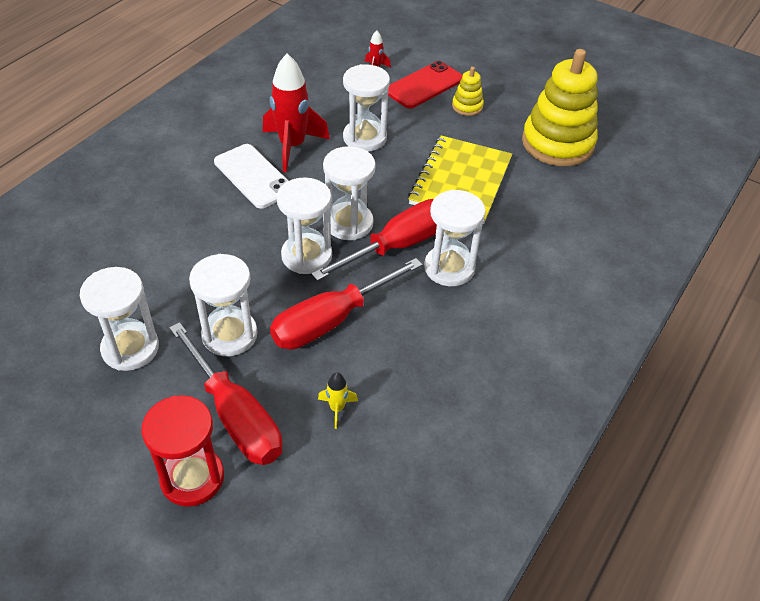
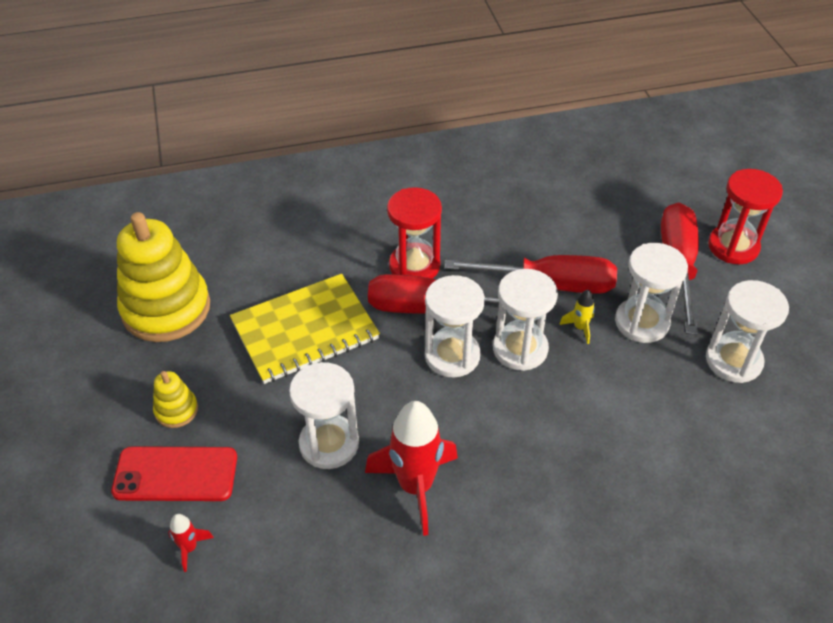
camera: 135 degrees left, 0 degrees up
white phone [214,144,288,208] -> none
yellow rocket [318,372,358,429] -> yellow rocket moved to [559,290,595,344]
white hourglass [424,190,486,286] -> red hourglass [387,187,442,278]

